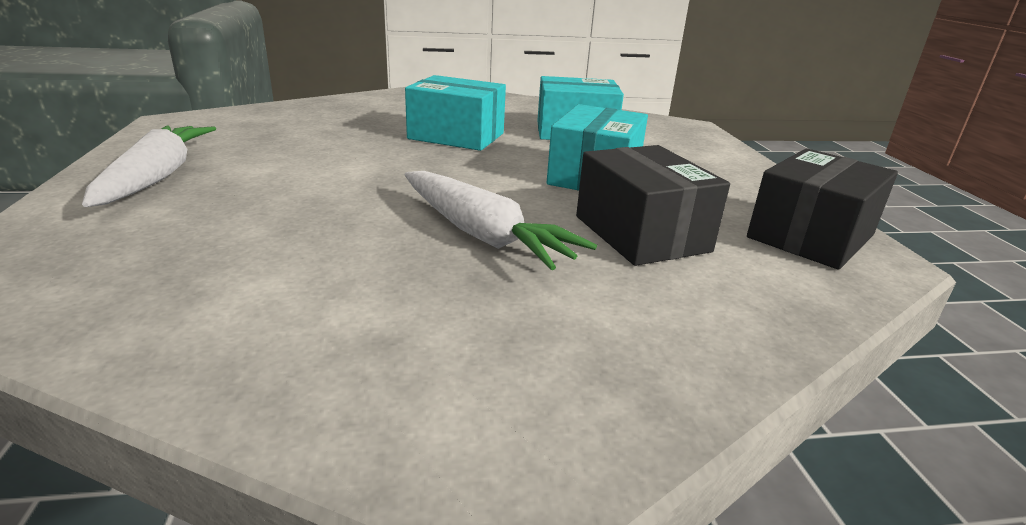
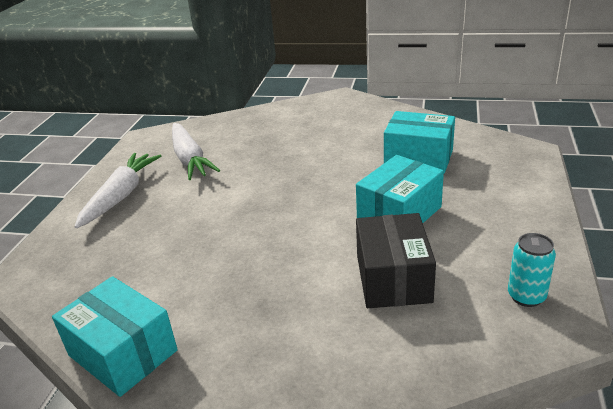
camera: 25 degrees right, 5 degrees up
turquoise box [405,75,506,151] -> turquoise box moved to [52,276,178,397]
white carrot [405,171,597,270] -> white carrot moved to [172,123,220,180]
black box [747,148,898,270] -> turquoise can [508,233,556,307]

